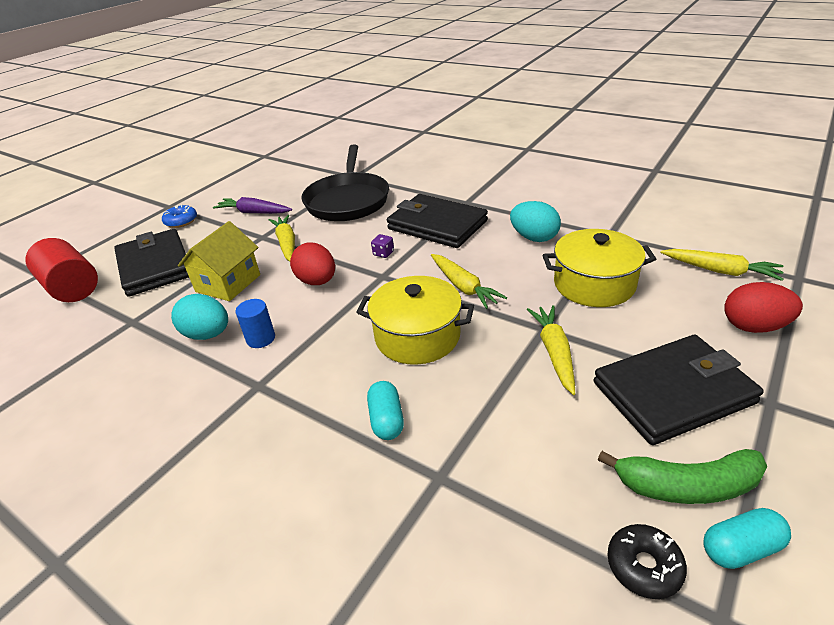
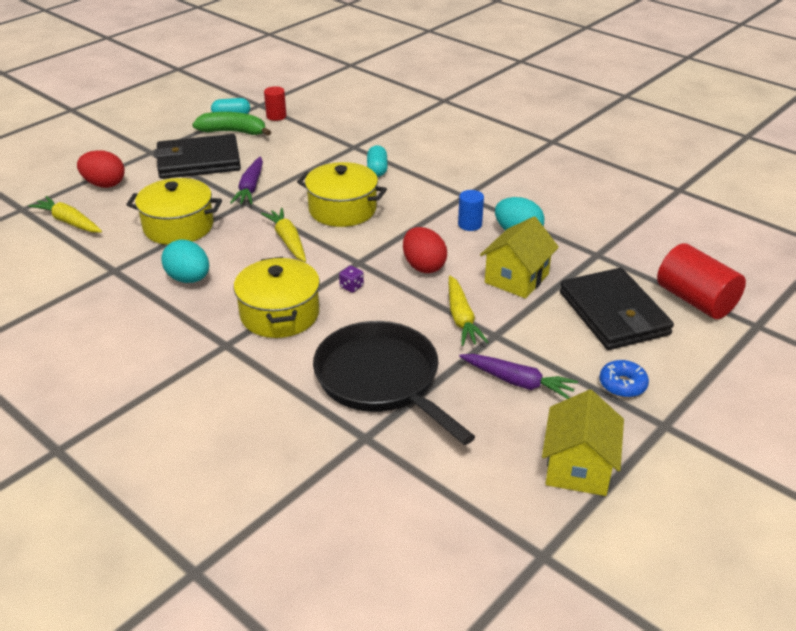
camera: 175 degrees left, 0 degrees up
black pan [301,144,389,221] -> black pan turned 45 degrees counterclockwise [313,321,475,445]
black wallet [387,194,488,248] -> yellow pot [234,257,320,338]
yellow carrot [527,305,575,395] -> purple carrot [230,157,263,205]
black donut [607,524,687,599] -> red cylinder [264,86,287,121]
none -> yellow house [542,390,624,496]

